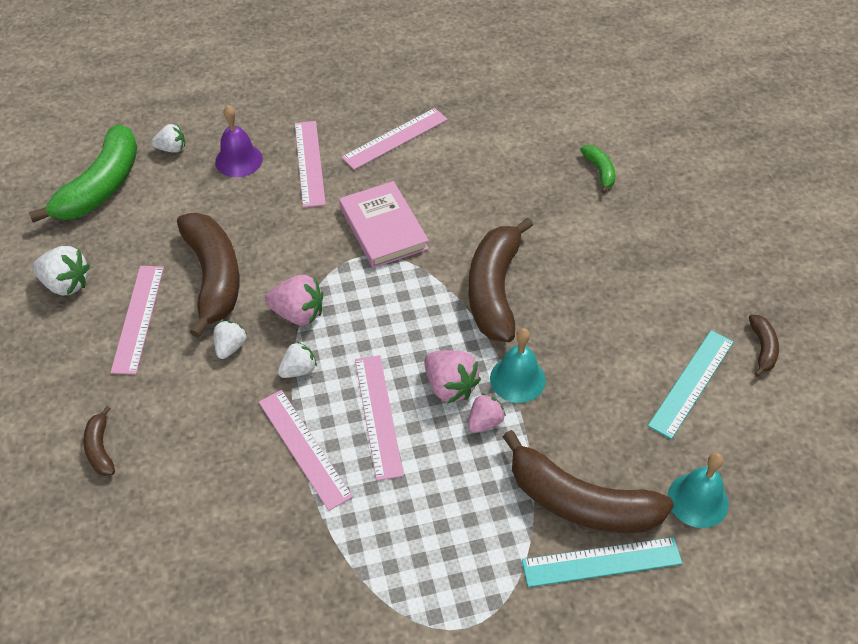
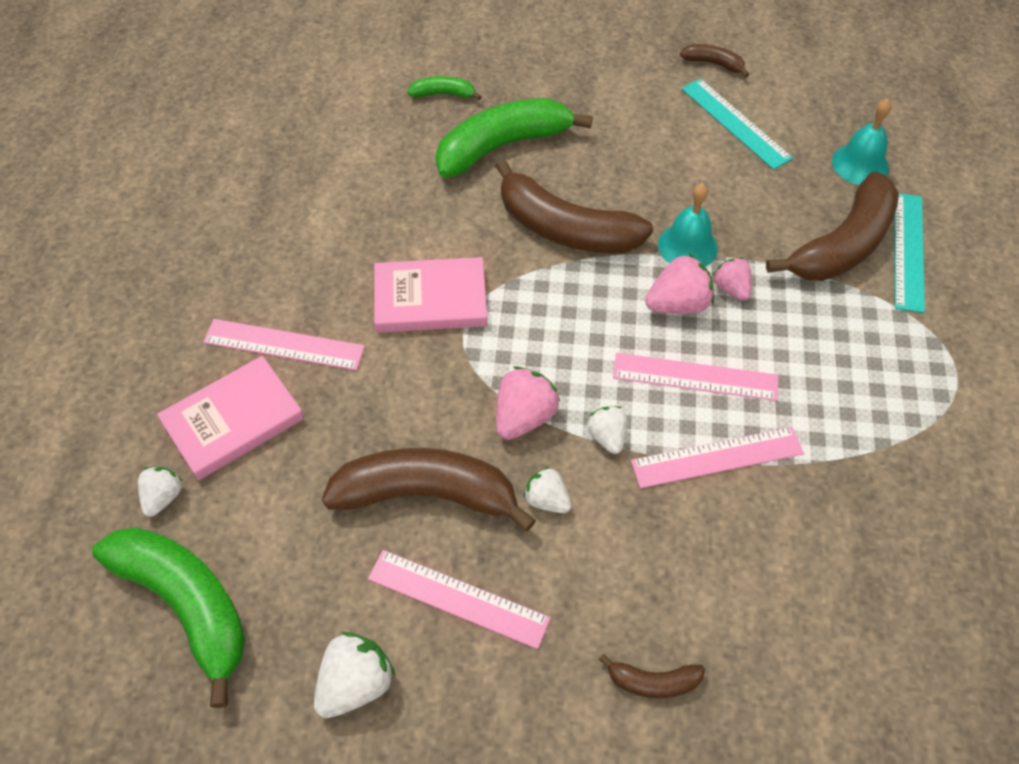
camera: 70 degrees left, 5 degrees up
purple bell [215,105,263,177] -> pink book [157,356,304,480]
pink ruler [341,108,448,170] -> none
none -> green banana [436,98,592,178]

